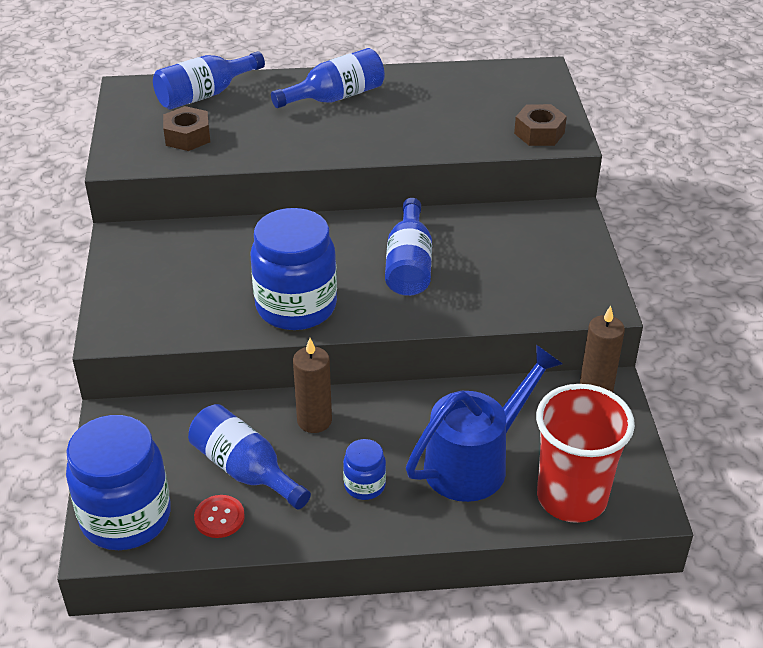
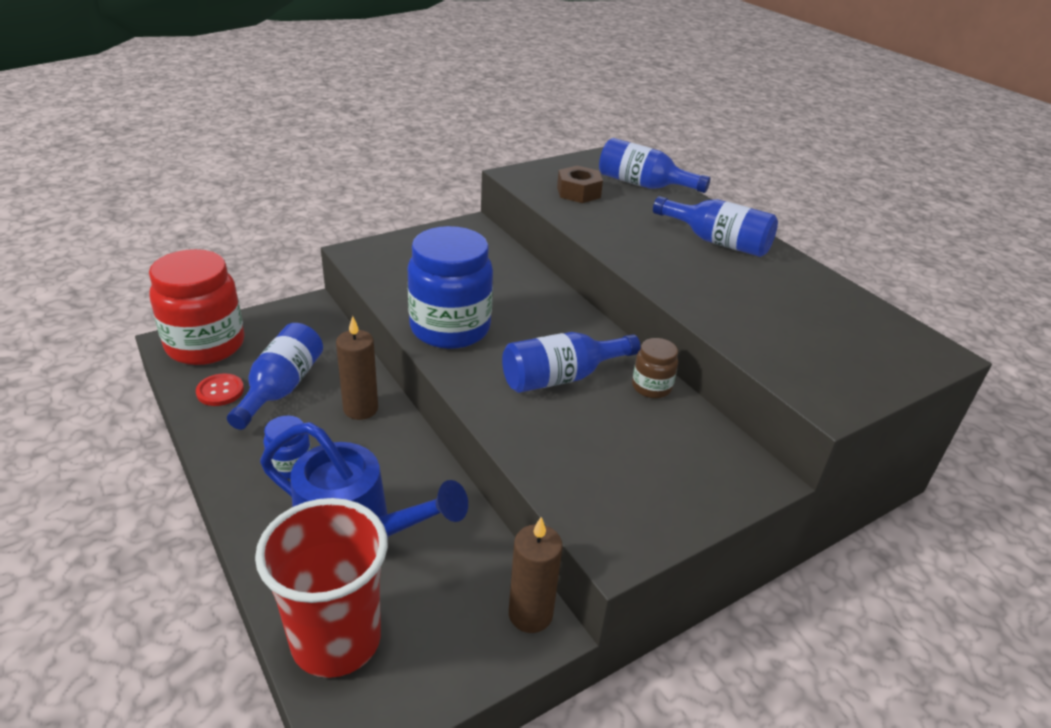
camera: 60 degrees right, 5 degrees down
blue jar [66,415,171,550] -> red jar [149,249,244,365]
brown nut [514,104,567,146] -> none
none -> brown jar [632,338,678,398]

